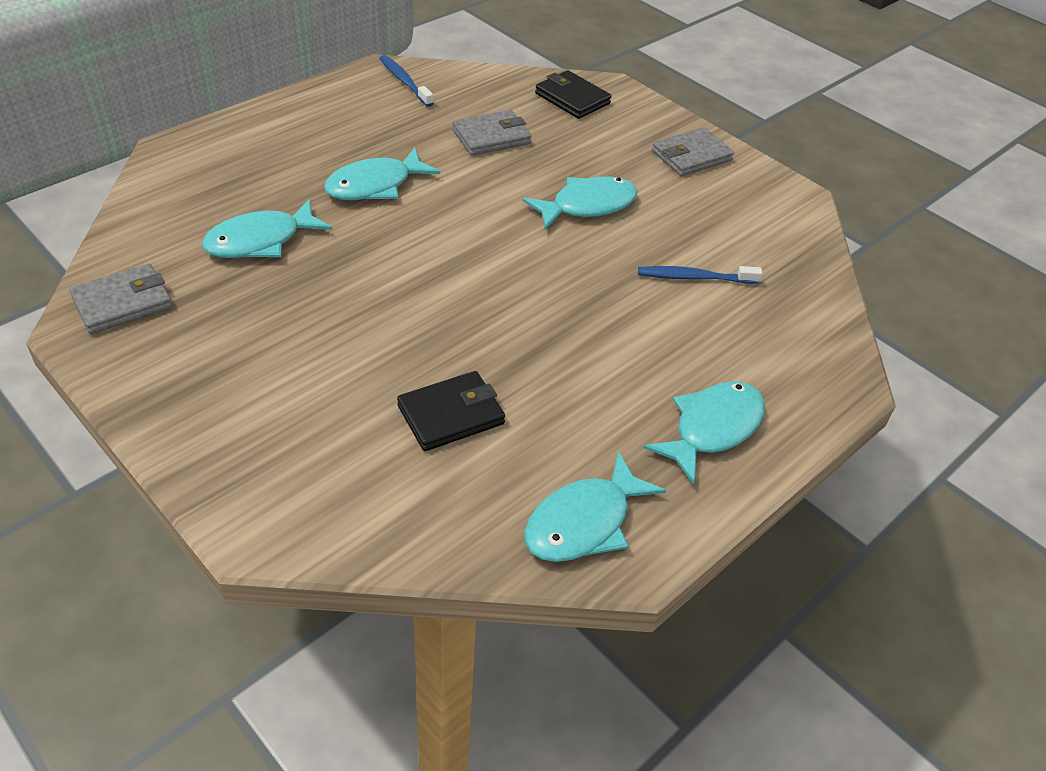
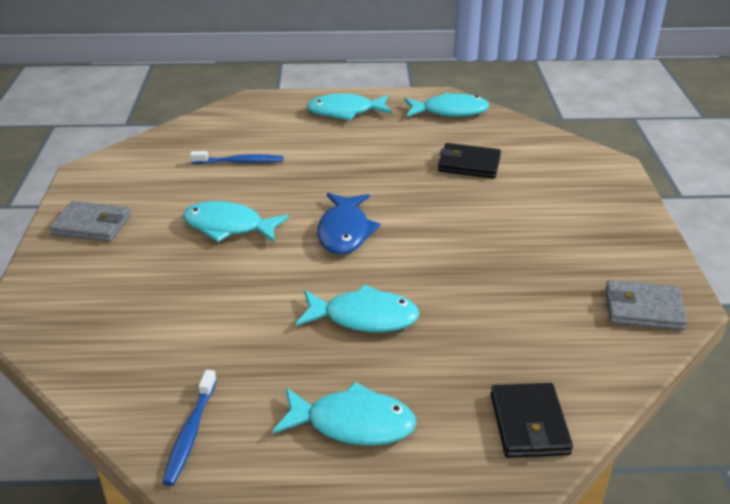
camera: 135 degrees left, 10 degrees down
turquoise fish [202,199,332,258] -> turquoise fish moved to [272,382,417,446]
grey wallet [452,110,532,156] -> none
black wallet [535,70,612,119] -> black wallet moved to [490,383,573,458]
blue toothbrush [638,266,763,284] -> blue toothbrush turned 45 degrees counterclockwise [190,151,283,164]
none -> blue fish [317,193,381,254]

